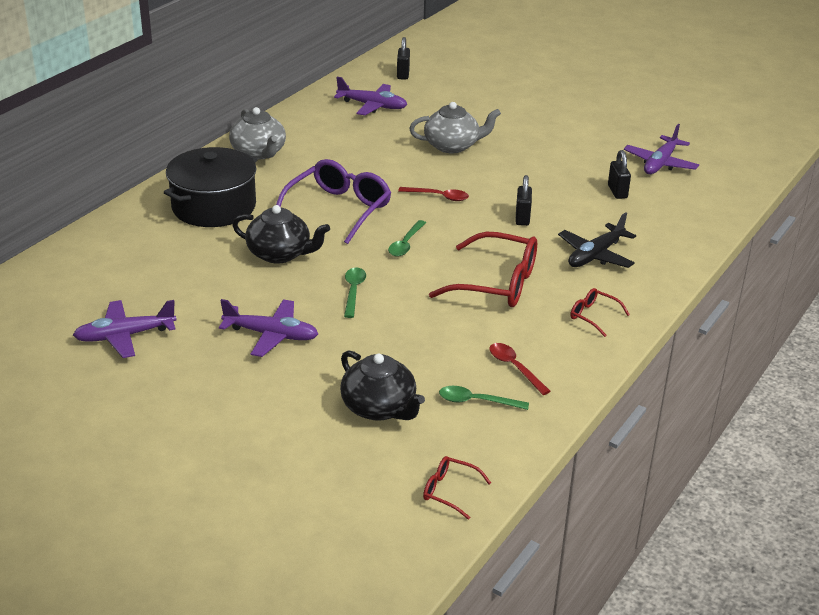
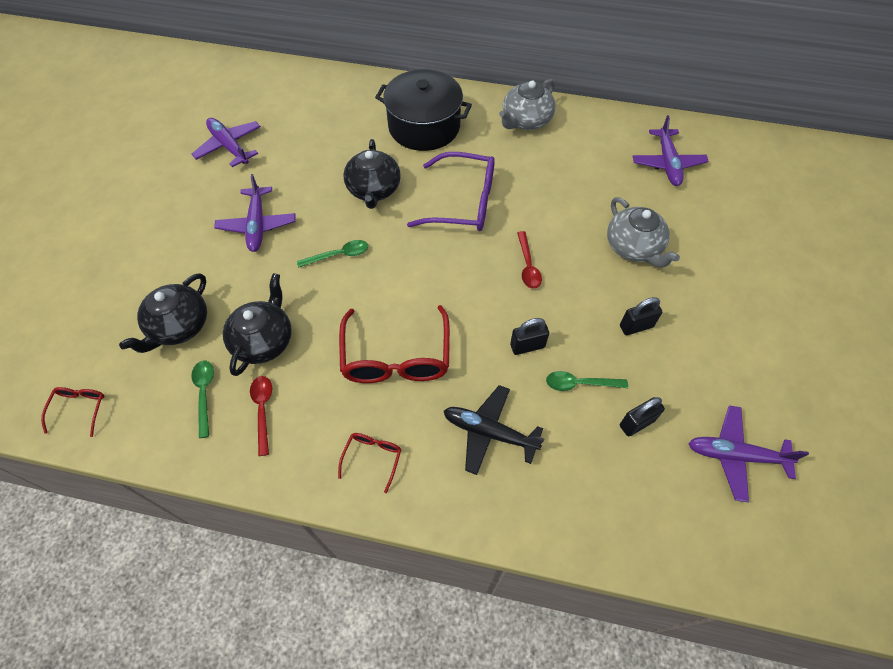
camera: 70 degrees right, 25 degrees up
green spoon [388,220,426,257] -> green spoon moved to [546,371,628,391]
black padlock [397,37,410,80] -> black padlock moved to [620,297,662,335]
red spoon [489,343,551,395] -> red spoon turned 45 degrees counterclockwise [250,376,272,456]
none -> black teapot [223,273,292,376]

